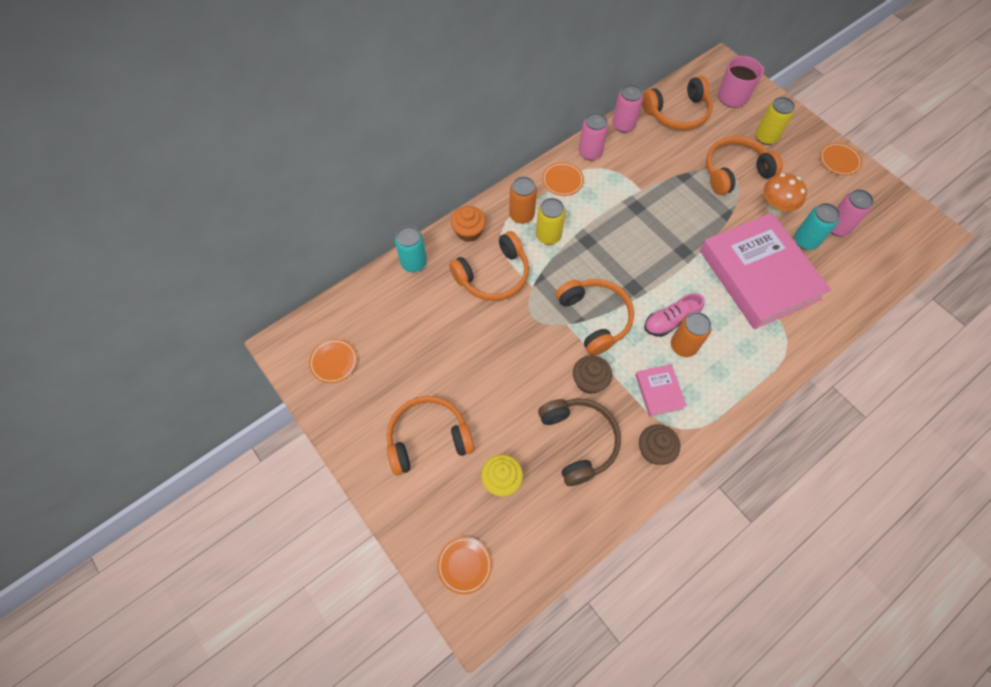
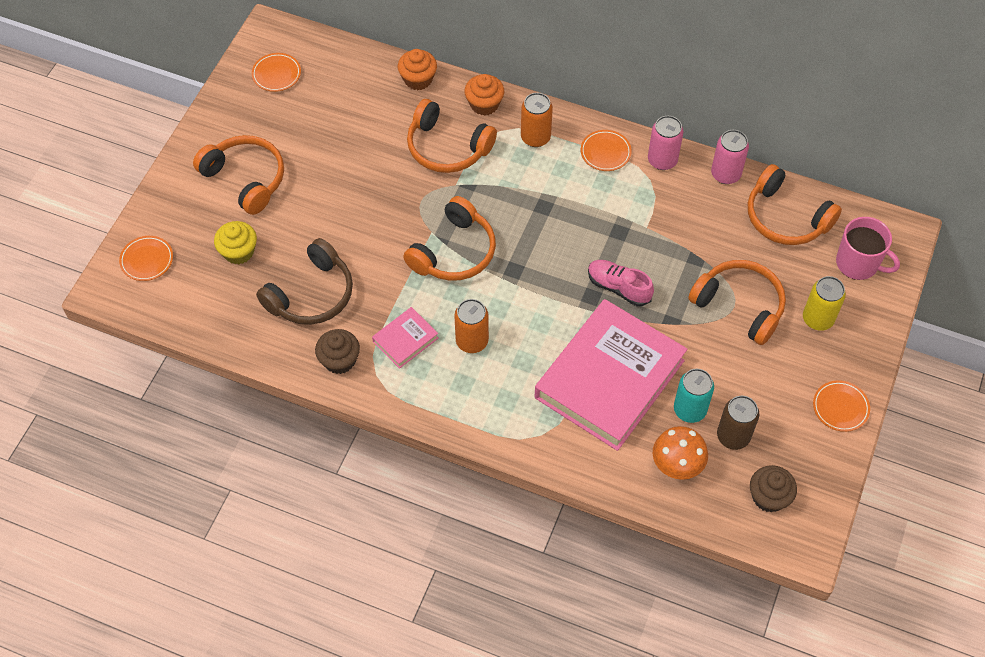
camera: 60 degrees right, 5 degrees down
turquoise can [395,226,427,272] -> orange cupcake [398,49,437,90]
yellow can [536,198,566,245] -> none
brown cupcake [573,355,612,394] -> brown cupcake moved to [750,465,797,512]
pink shoe [644,293,704,337] -> pink shoe moved to [588,260,654,306]
orange mushroom [763,173,807,216] -> orange mushroom moved to [653,426,708,480]
pink can [831,189,874,236] -> brown can [717,396,759,450]

